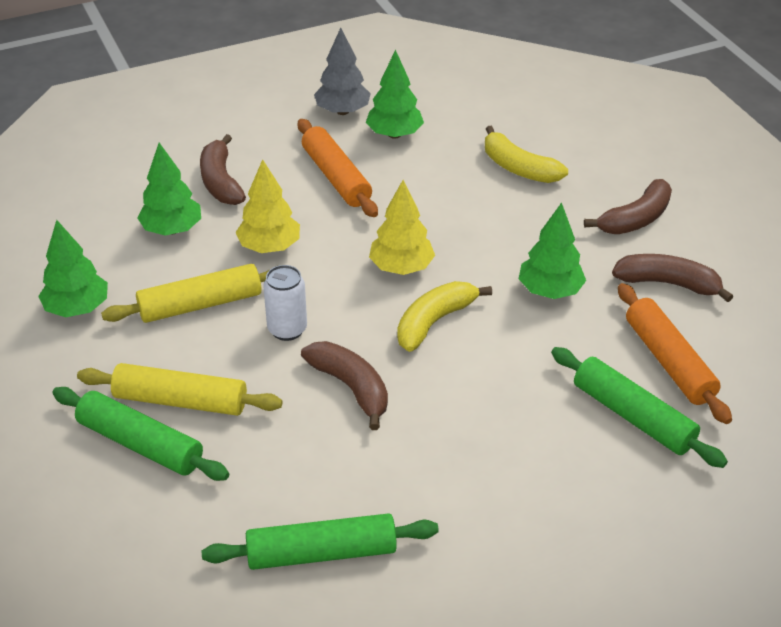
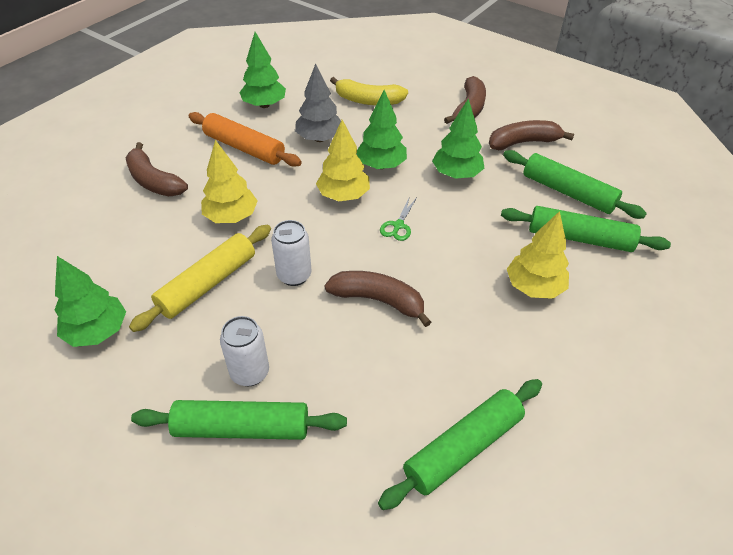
camera: 30 degrees left, 5 degrees up
yellow rolling pin [77,363,283,416] -> white can [220,316,269,386]
green tree [137,143,201,236] -> green tree moved to [357,90,407,169]
grey tree [314,28,371,115] -> grey tree moved to [295,64,341,142]
yellow banana [397,281,492,352] -> green scissors [380,196,416,241]
orange rolling pin [618,283,732,424] -> green rolling pin [503,150,647,219]
none -> yellow tree [507,211,569,299]

